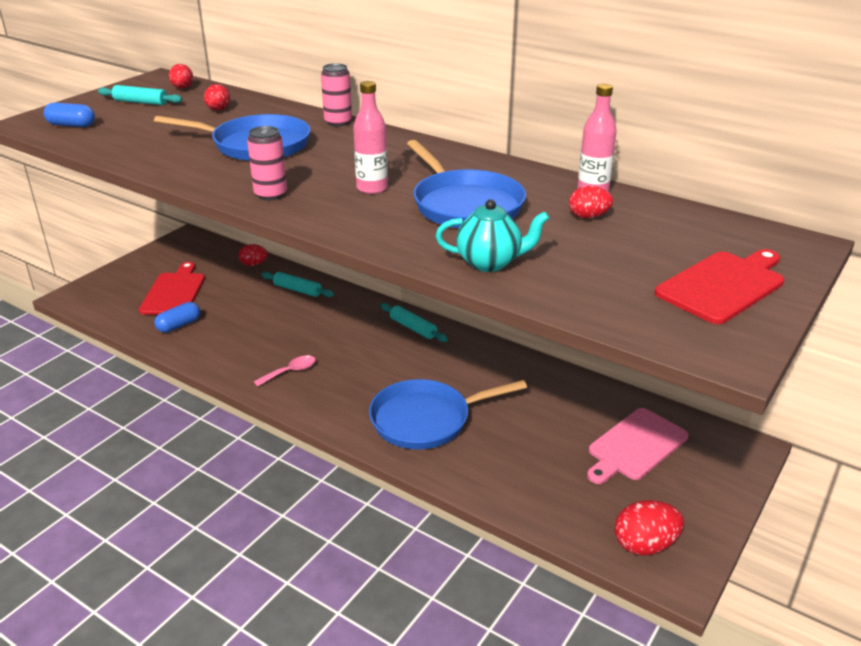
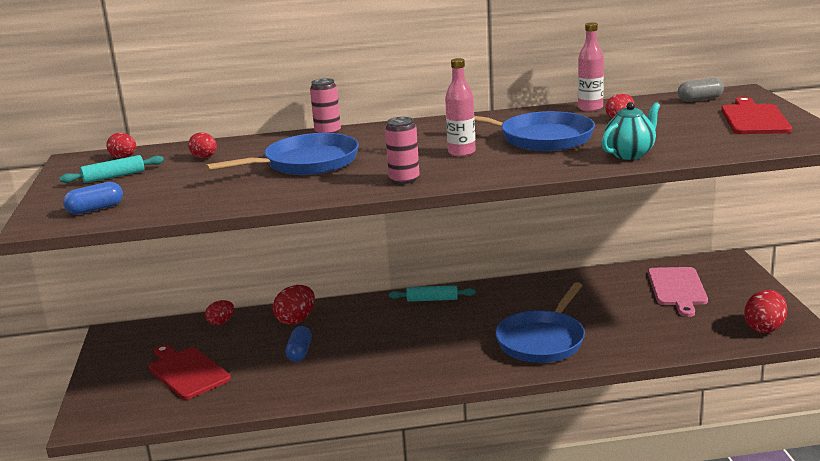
camera: 40 degrees left, 10 degrees down
blue capsule [154,302,200,333] -> blue capsule moved to [285,326,312,362]
pink spoon [254,355,316,387] -> none
turquoise rolling pin [261,272,334,297] -> red egg [273,285,315,325]
none -> grey capsule [678,78,724,102]

